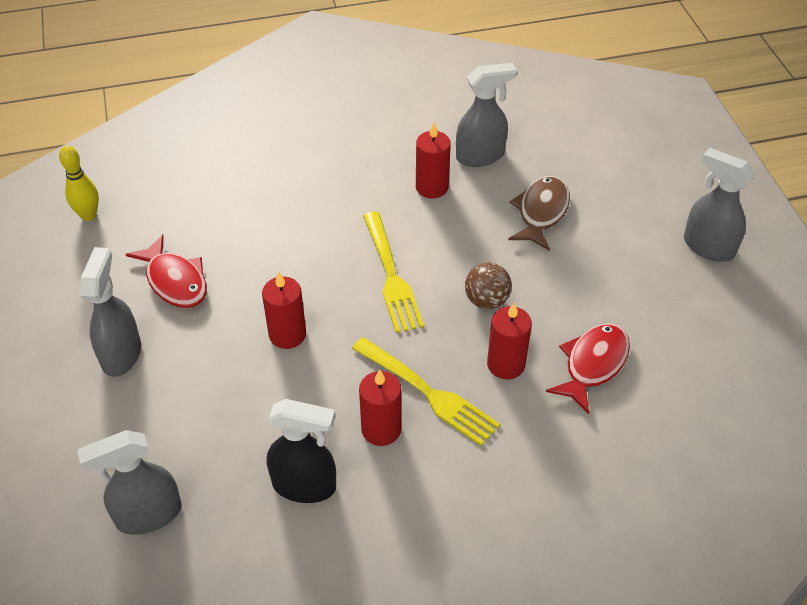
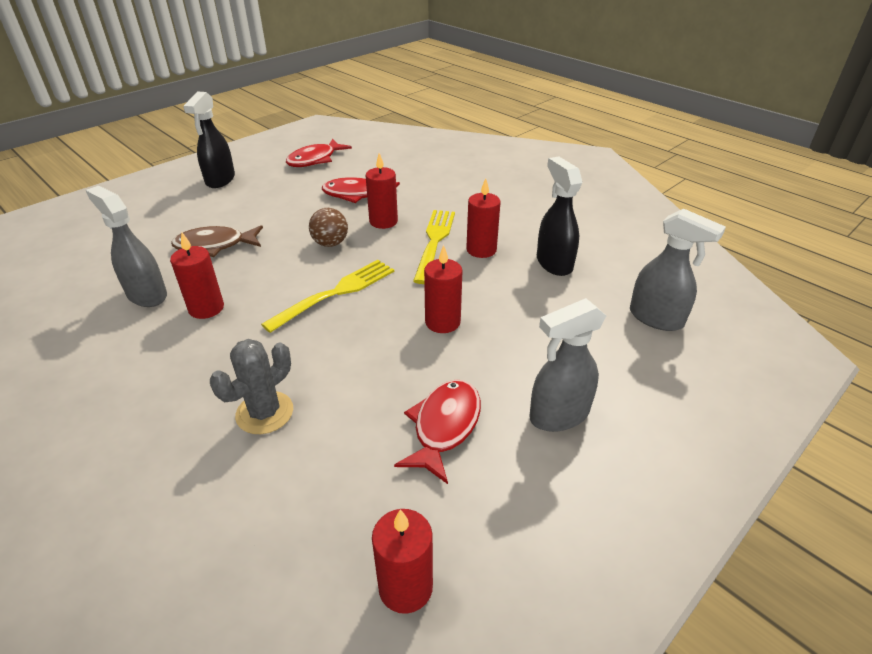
camera: 120 degrees left, 10 degrees down
yellow bowling pin [59,146,99,221] -> red candle [372,509,433,614]
grey spray bottle [684,148,755,262] -> black spray bottle [183,92,235,188]
none -> grey cactus [210,339,293,434]
none -> red fish [286,139,352,167]

